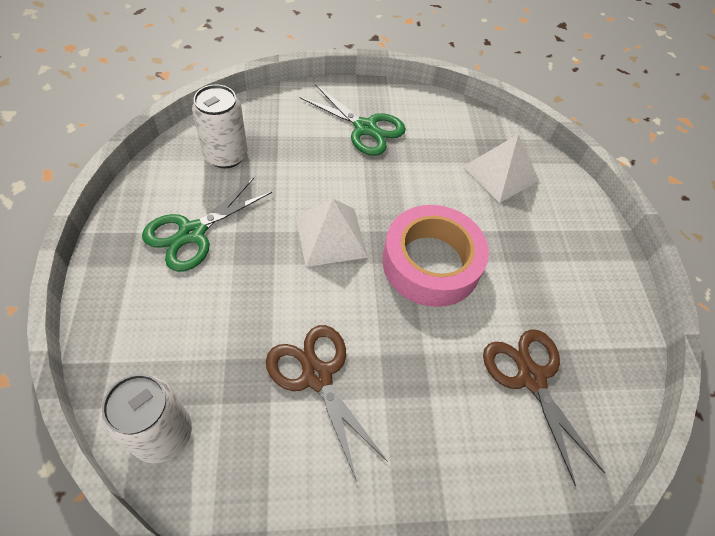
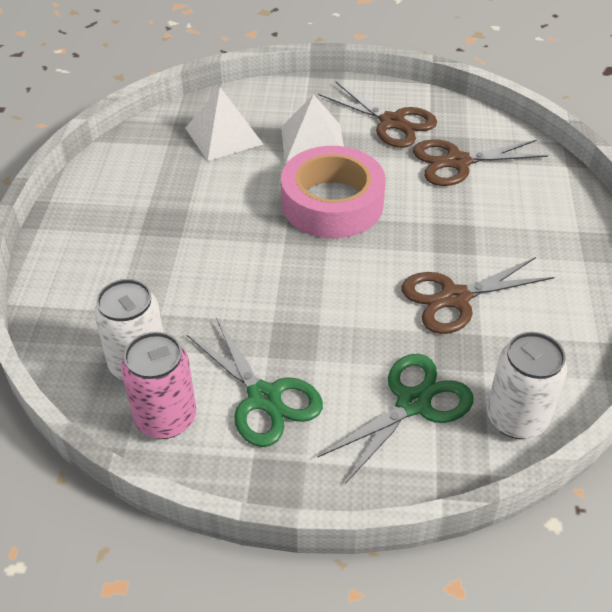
camera: 75 degrees left, 10 degrees down
white pyramid [296,199,368,267] -> white pyramid moved to [281,94,344,164]
green scissors [299,84,406,156] -> green scissors moved to [317,354,473,484]
none -> pink can [121,332,196,439]
none -> brown scissors [318,81,437,148]

